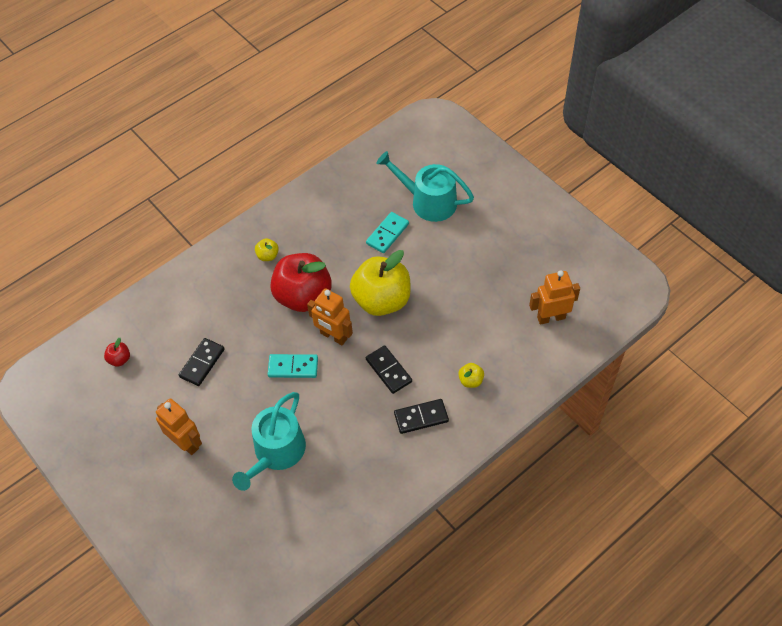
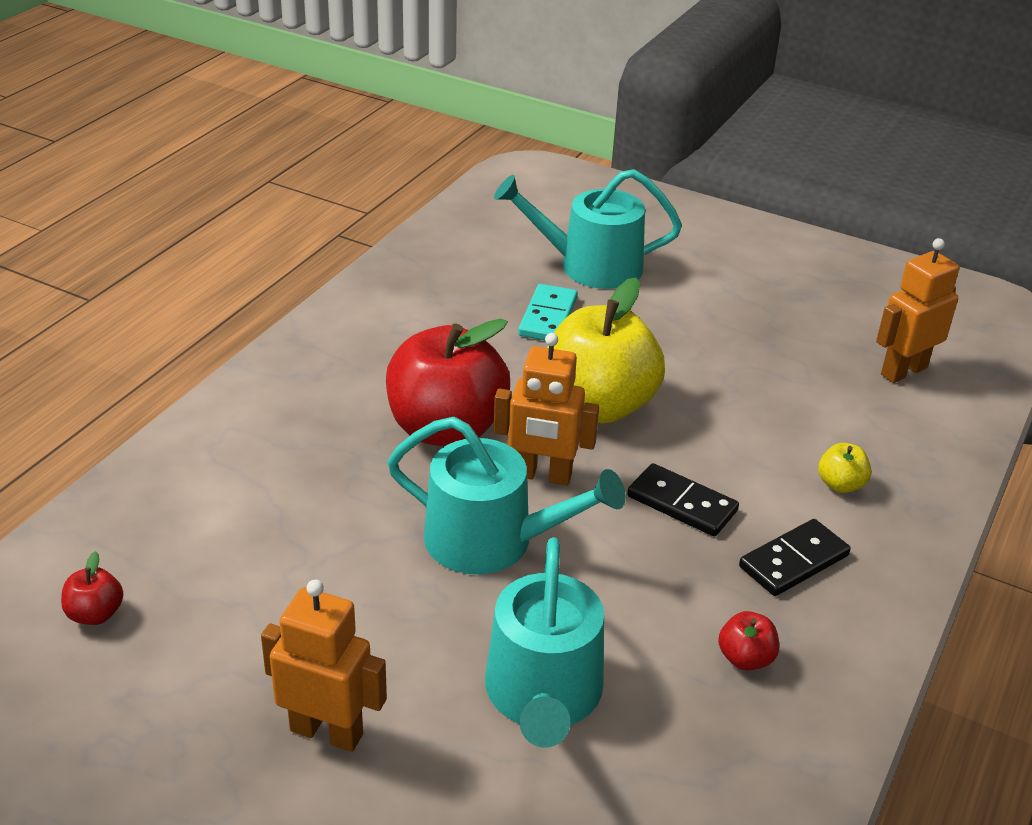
camera: 25 degrees left, 20 degrees down
black domino [179,338,225,386] -> none
yellow apple [255,238,279,261] -> none
turquoise domino [268,354,318,378] -> turquoise watering can [387,417,626,574]
none -> red apple [718,611,779,671]

